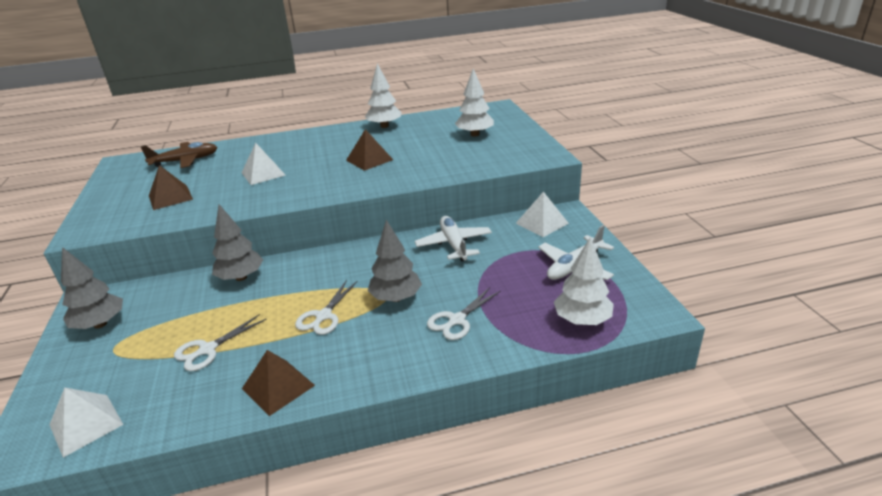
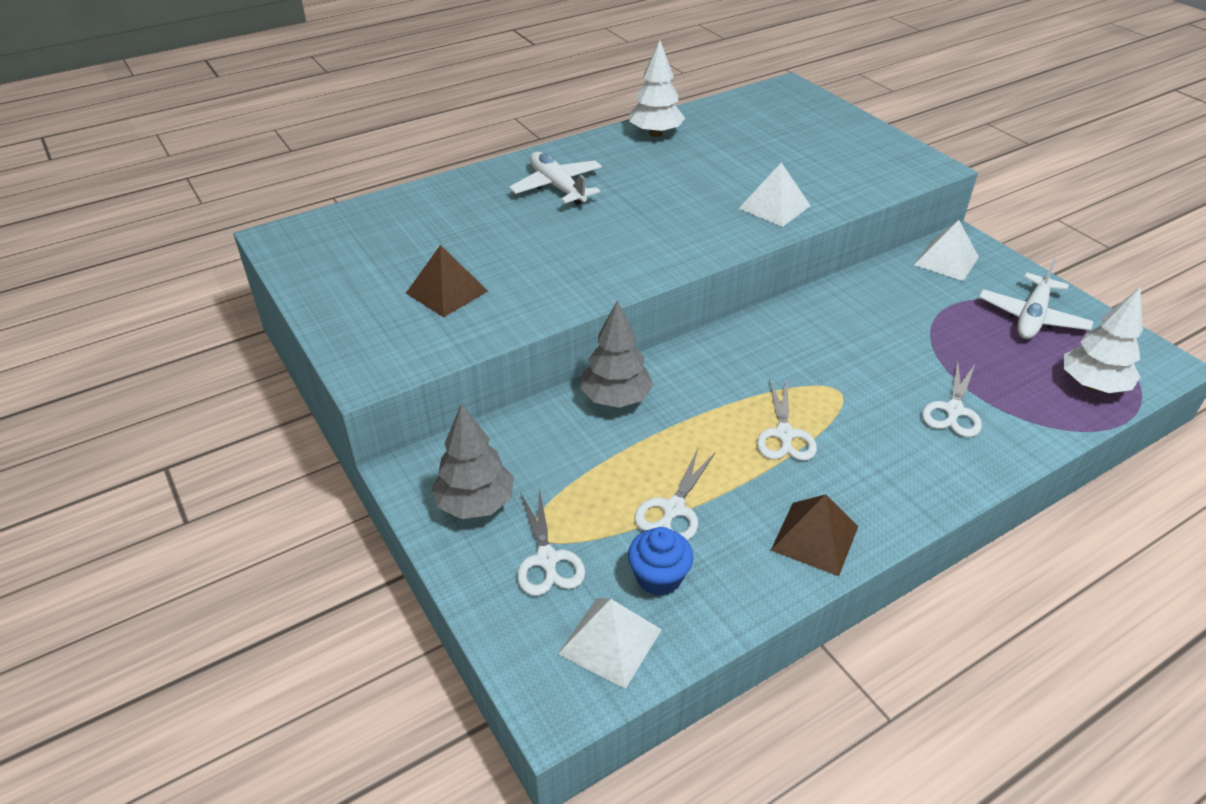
camera: 20 degrees left, 10 degrees up
brown plane [141,142,217,168] -> none
white pyramid [241,143,286,185] -> white pyramid moved to [739,162,811,227]
brown pyramid [346,129,393,171] -> none
grey tree [368,220,422,302] -> none
white plane [415,216,492,261] -> white plane moved to [509,152,602,205]
white tree [455,69,494,137] -> none
none -> white scissors [517,489,585,596]
none -> blue cupcake [628,527,694,596]

